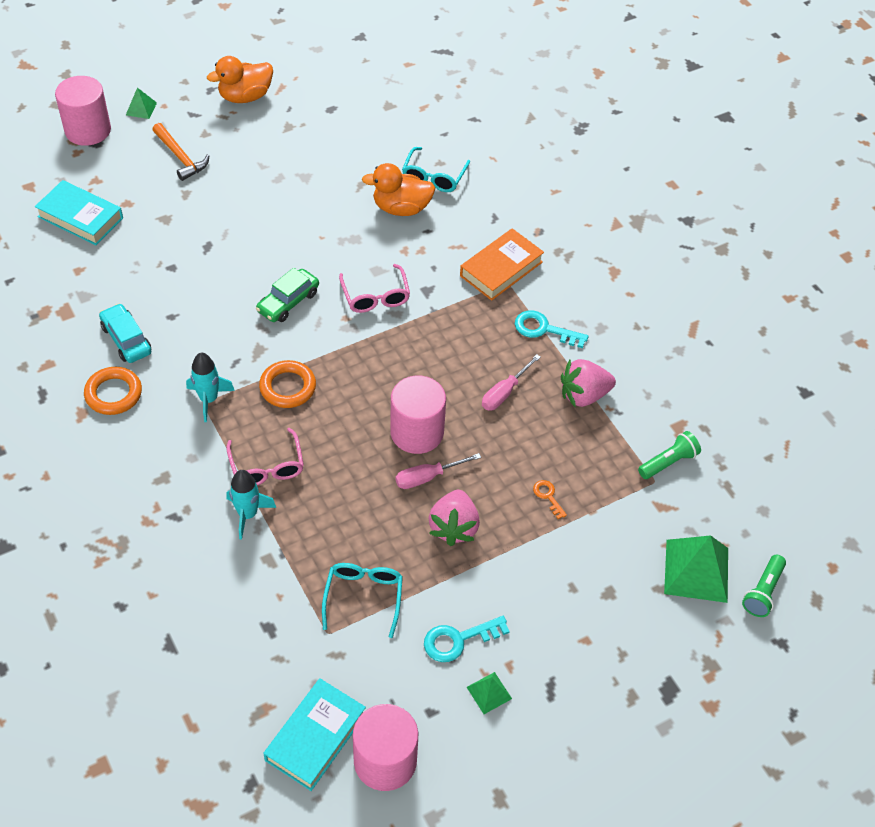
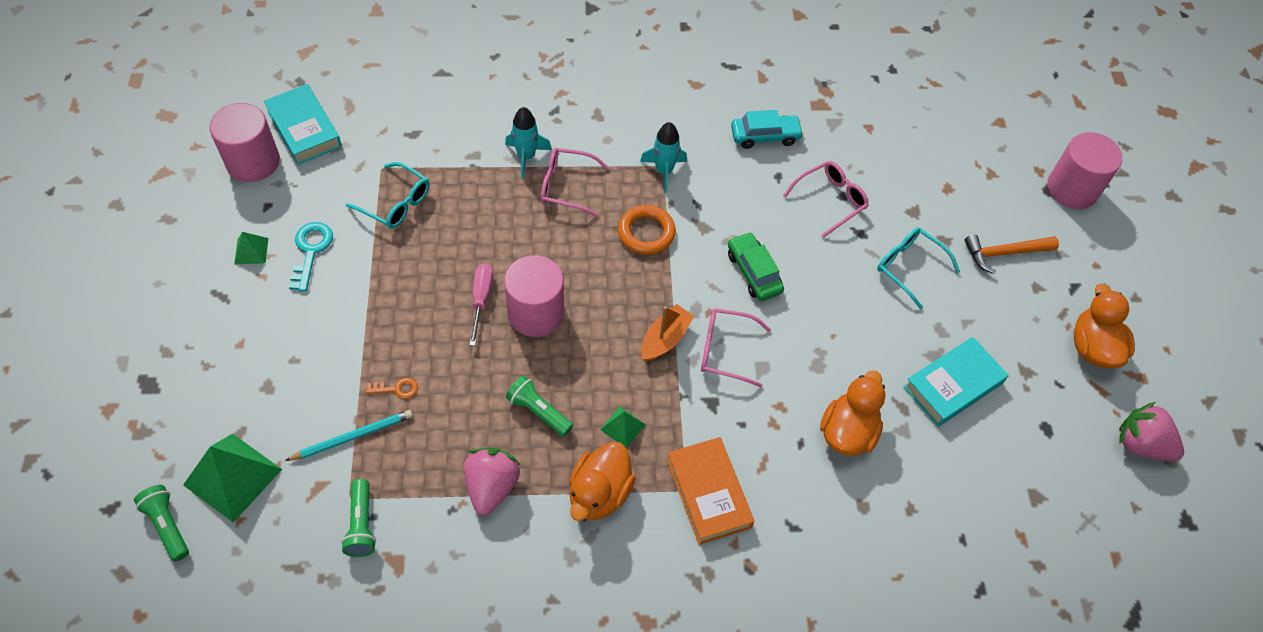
camera: 115 degrees right, 5 degrees up
turquoise book [35,180,123,245] -> turquoise book moved to [903,337,1009,427]
orange ring [84,367,142,415] -> none
green pyramid [126,88,157,119] -> green pyramid moved to [600,407,646,448]
turquoise glasses [402,147,470,192] -> turquoise glasses moved to [877,227,960,309]
pink strawberry [429,490,480,546] -> pink strawberry moved to [1119,402,1184,461]
pink screwdriver [482,354,541,410] -> green flashlight [506,376,573,436]
turquoise key [515,310,589,348] -> orange duck [569,442,636,521]
none -> turquoise pencil [285,410,413,461]
none -> orange boat [641,304,694,361]
none -> pink glasses [783,161,869,238]

